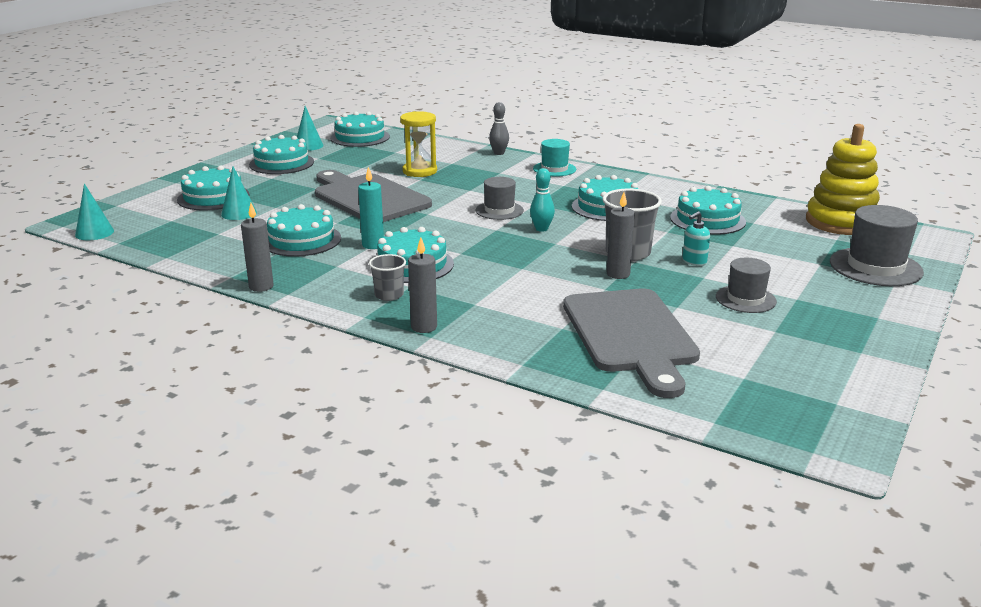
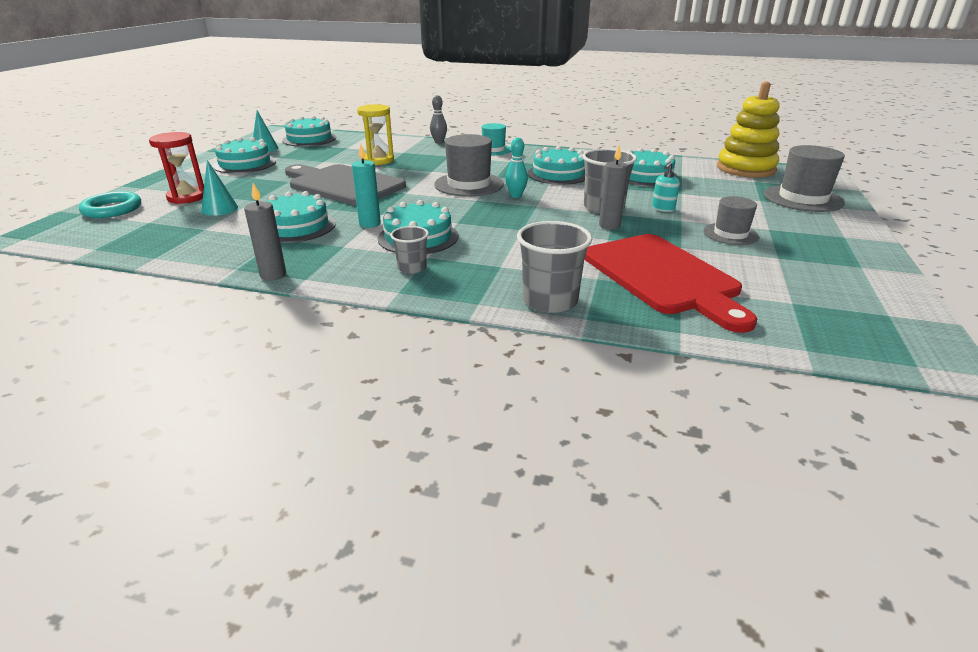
camera: 15 degrees left, 5 degrees up
turquoise cone [75,183,114,240] -> none
turquoise cake [177,166,250,211] -> red hourglass [149,132,204,204]
grey candle [408,237,437,333] -> none
grey hat [476,177,524,220] -> grey hat [434,134,504,197], size x1.60
grey cutting board [563,288,700,398] -> red cutting board [585,234,757,333]
none -> turquoise ring [79,191,141,218]
none -> grey cup [517,221,592,313]

